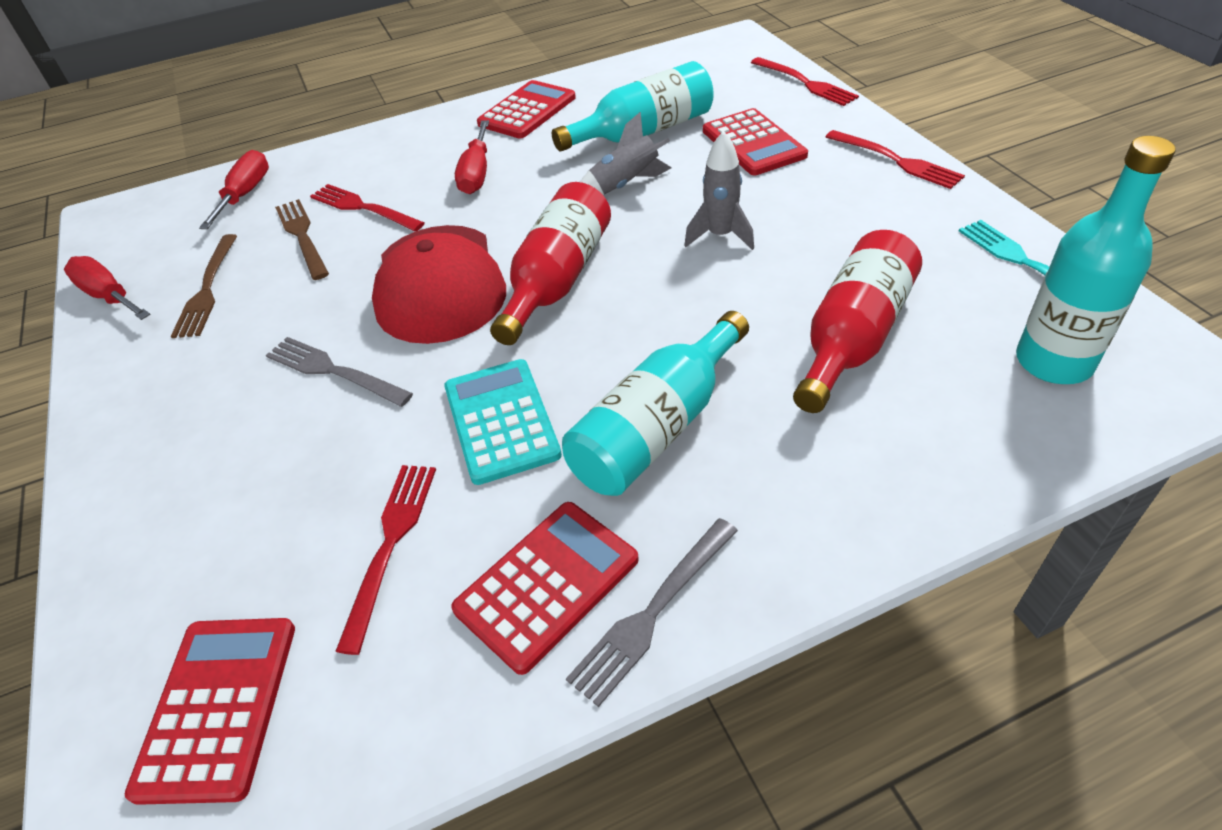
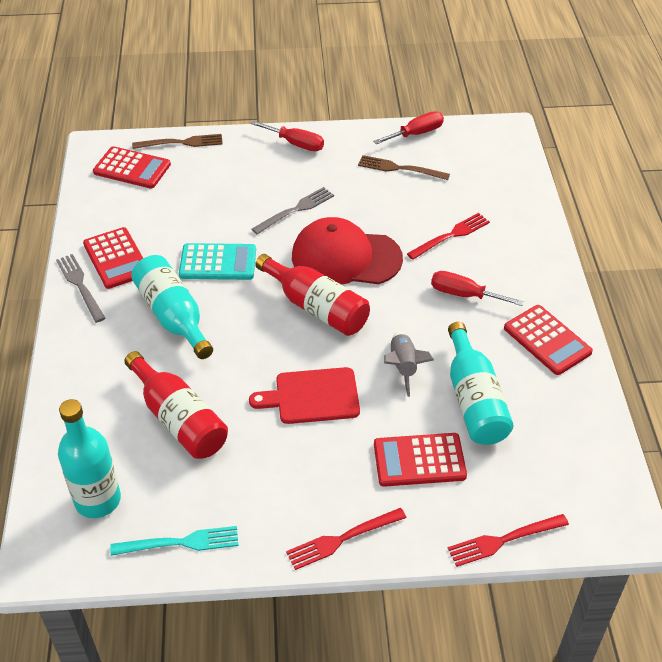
camera: 105 degrees right, 0 degrees up
red screwdriver [199,150,269,229] -> red screwdriver moved to [251,120,324,151]
brown fork [275,199,329,280] -> brown fork moved to [132,134,223,149]
red fork [335,465,436,655] -> none
grey rocket [684,131,754,250] -> red cutting board [249,367,360,424]

